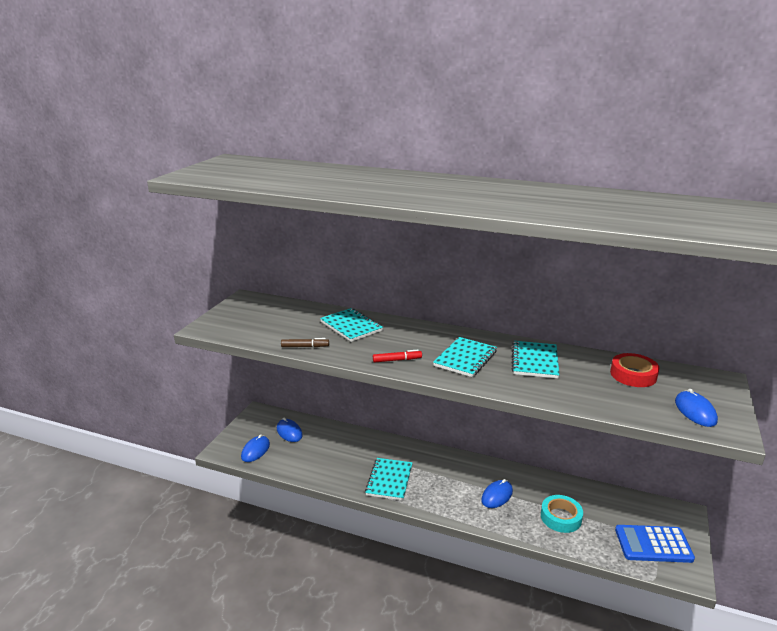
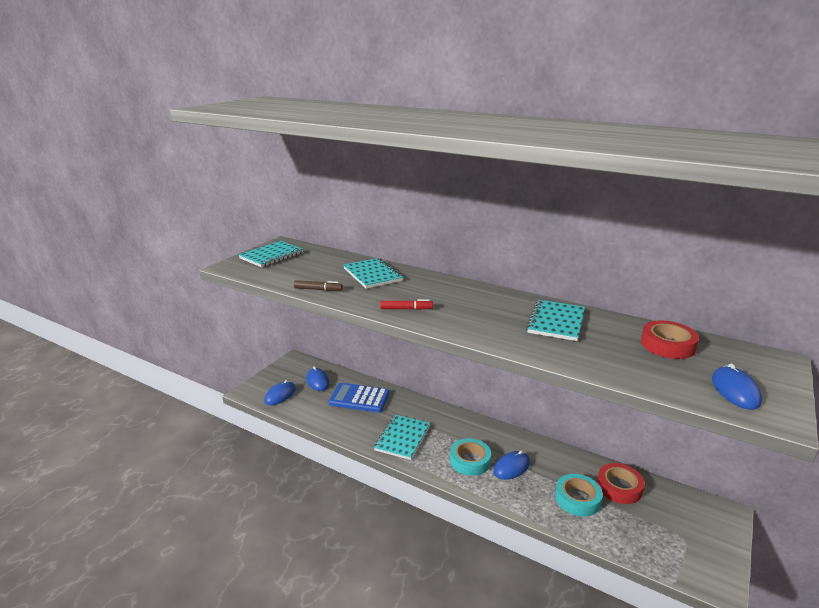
camera: 10 degrees right, 0 degrees up
turquoise notebook [433,337,497,377] -> turquoise notebook moved to [239,241,304,267]
blue calculator [615,525,695,563] -> blue calculator moved to [329,383,390,413]
none -> turquoise tape [450,438,491,476]
none -> red tape [597,463,645,504]

